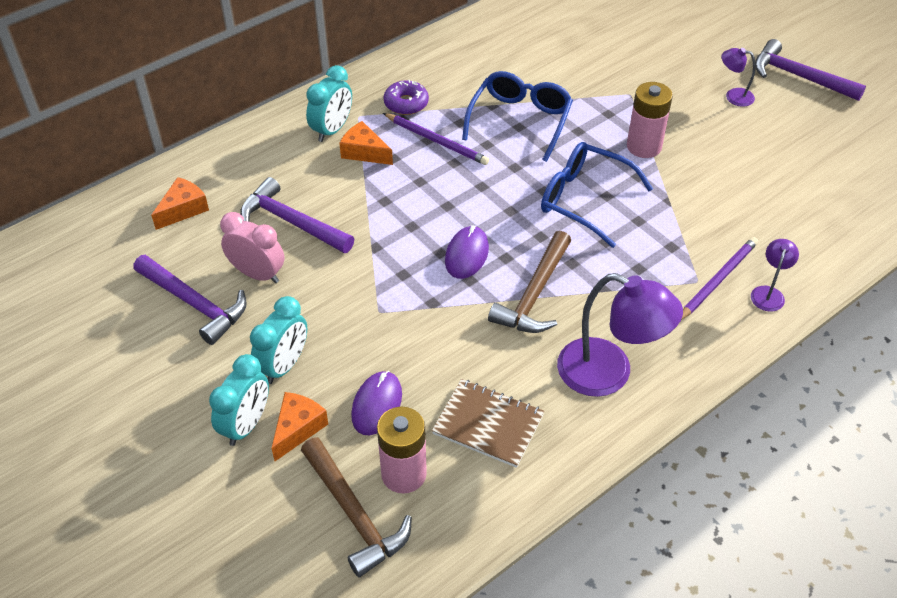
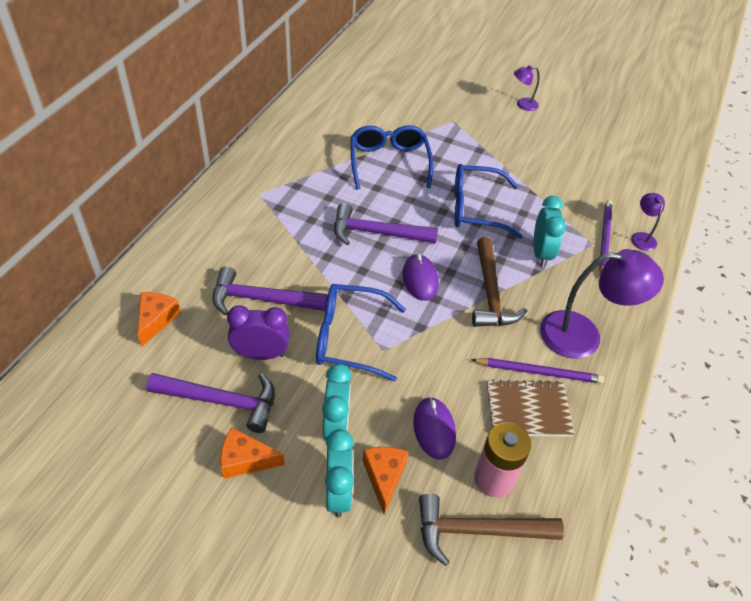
camera: 30 degrees left, 0 degrees up
pink clock [220,212,285,283] -> purple clock [227,305,290,360]
brown hammer [301,437,412,577] -> brown hammer turned 150 degrees clockwise [419,493,564,566]
turquoise clock [306,65,352,142] -> turquoise clock moved to [534,196,566,267]
orange cheese [339,121,393,165] -> orange cheese moved to [220,427,285,479]
purple donut [383,80,429,115] -> none
purple pencil [383,113,489,165] -> purple pencil moved to [471,358,604,384]
pink battery [627,82,673,158] -> none
purple hammer [755,39,866,101] -> purple hammer moved to [334,203,438,245]
none -> blue glasses [316,284,406,381]

